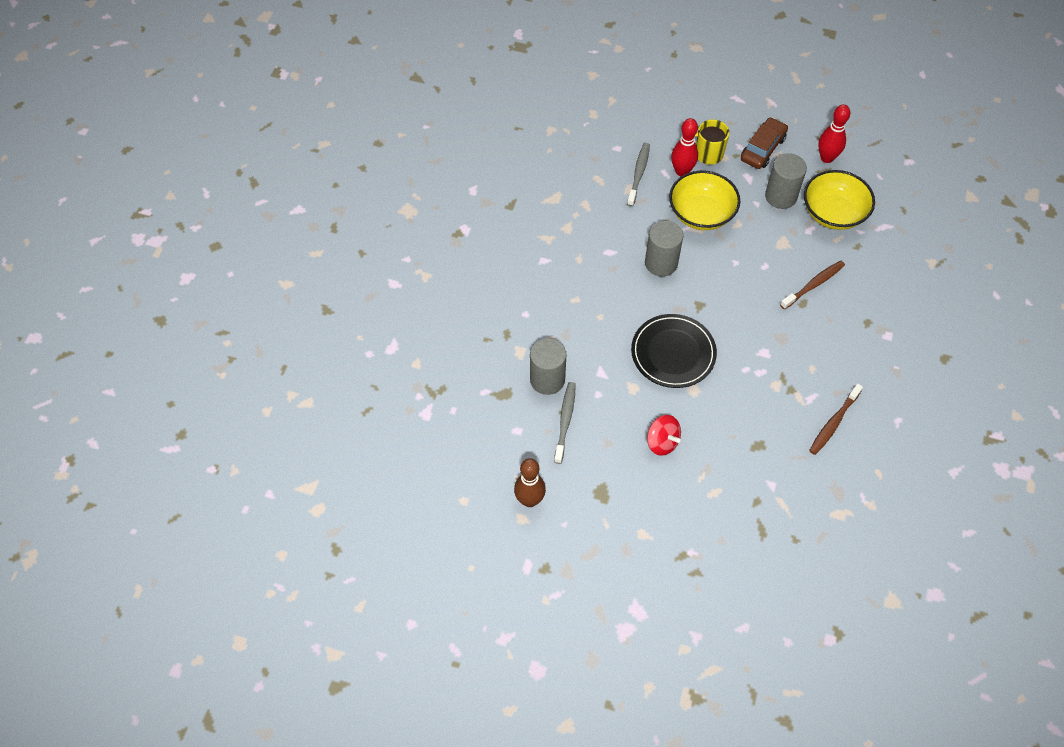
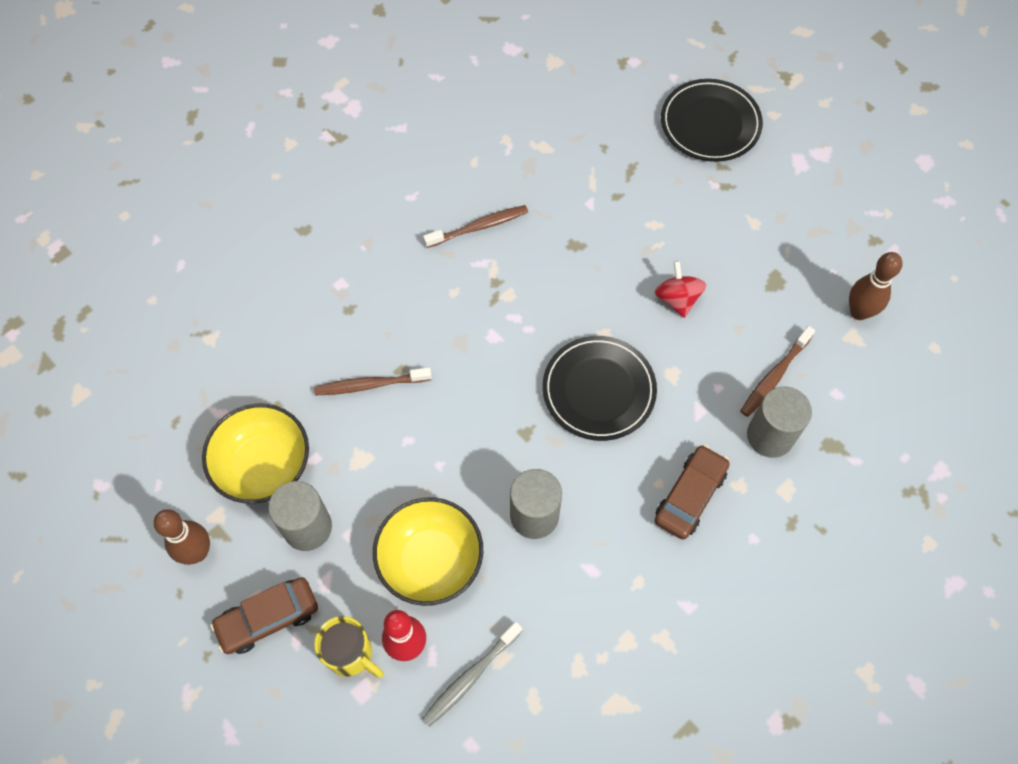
camera: 150 degrees left, 5 degrees up
grey toothbrush [554,382,576,464] -> brown toothbrush [740,326,815,417]
red bowling pin [818,104,850,163] -> brown bowling pin [154,509,210,565]
none -> brown car [655,445,730,540]
none -> black plate [661,79,763,162]

